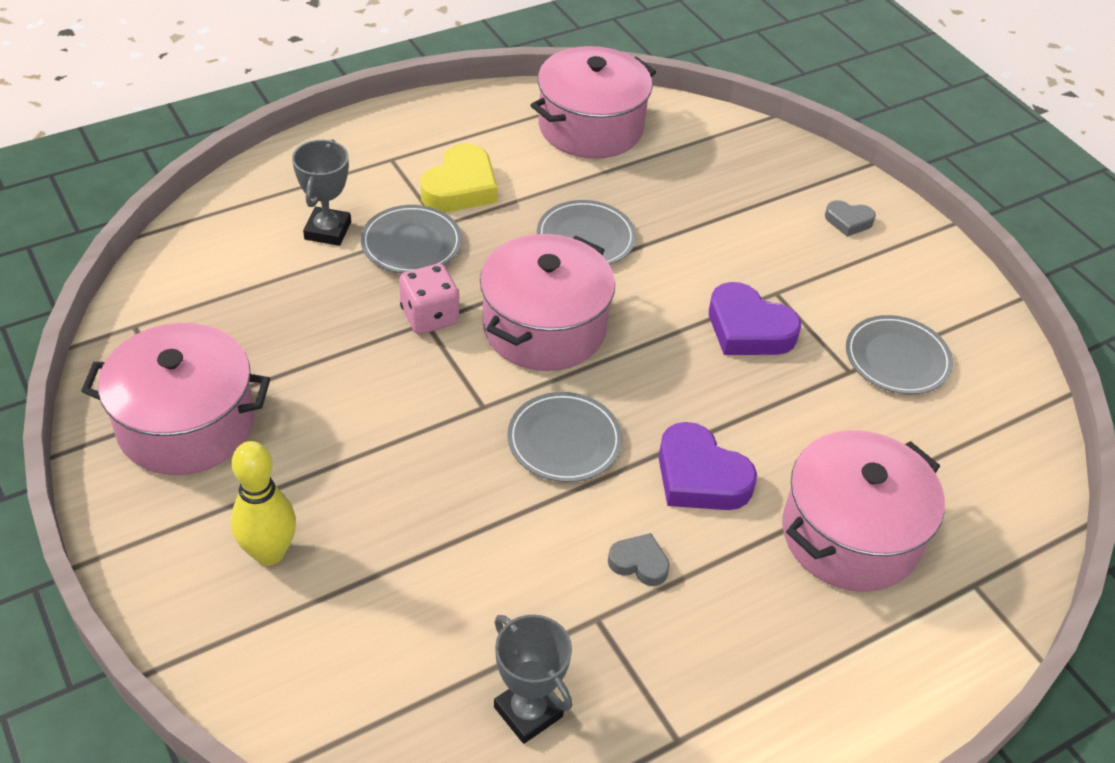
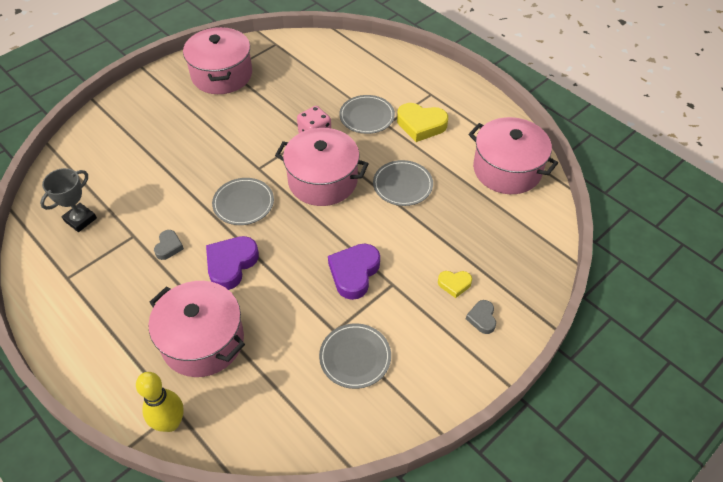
camera: 80 degrees right, 5 degrees up
yellow bowling pin [231,441,296,566] -> yellow bowling pin moved to [136,372,184,432]
grey trophy [292,139,351,246] -> none
none -> yellow heart [438,271,472,298]

